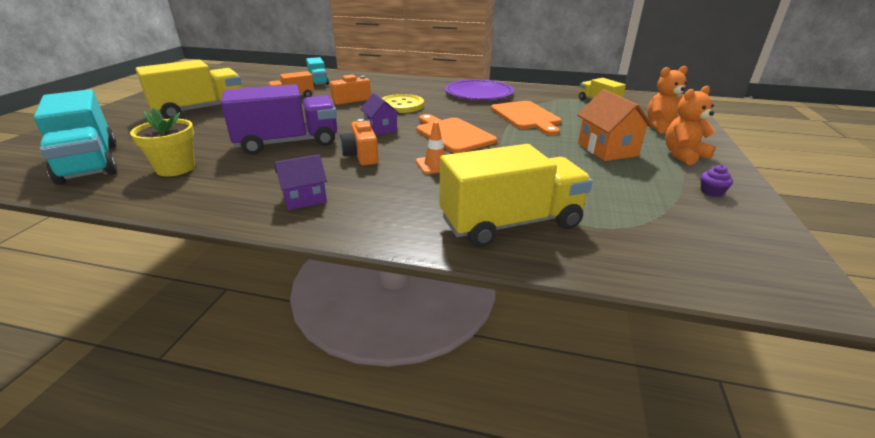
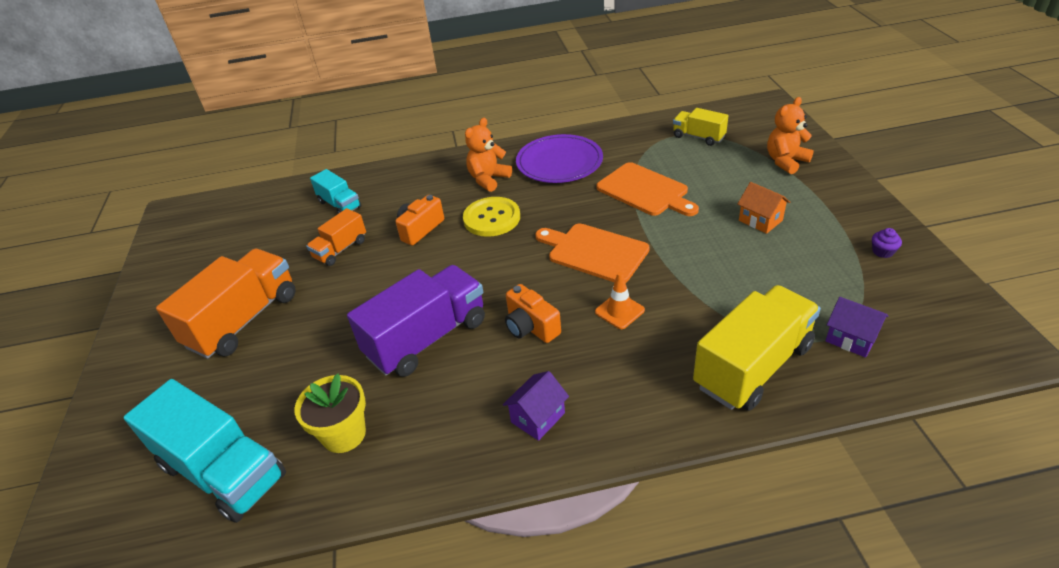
camera: 20 degrees left, 10 degrees up
yellow truck [136,60,241,119] -> orange truck [156,249,296,359]
purple house [361,93,400,135] -> purple house moved to [826,297,888,358]
orange house [577,89,654,161] -> orange house [738,182,790,234], size x0.66
orange teddy bear [665,86,716,165] -> orange teddy bear moved to [465,118,512,192]

